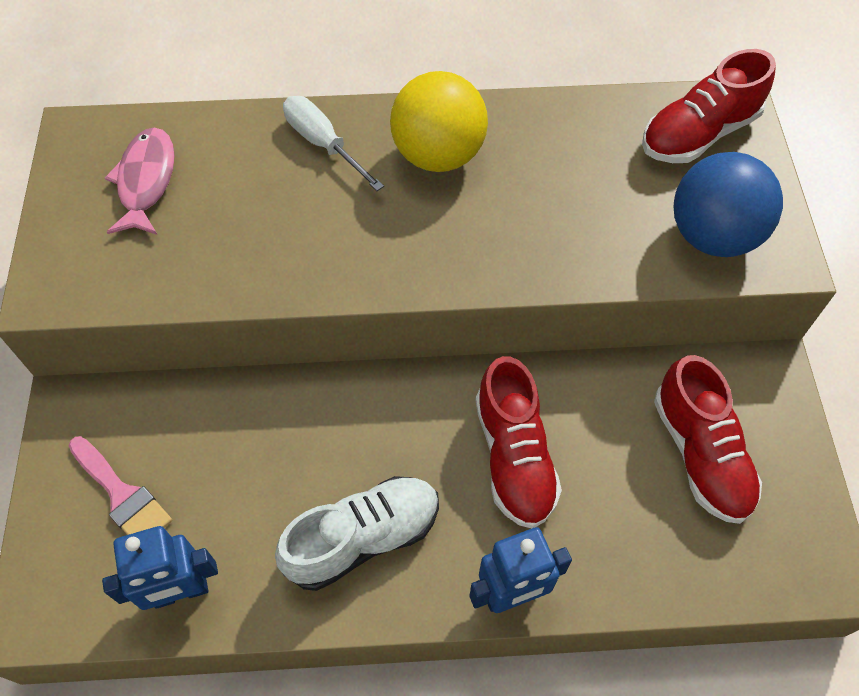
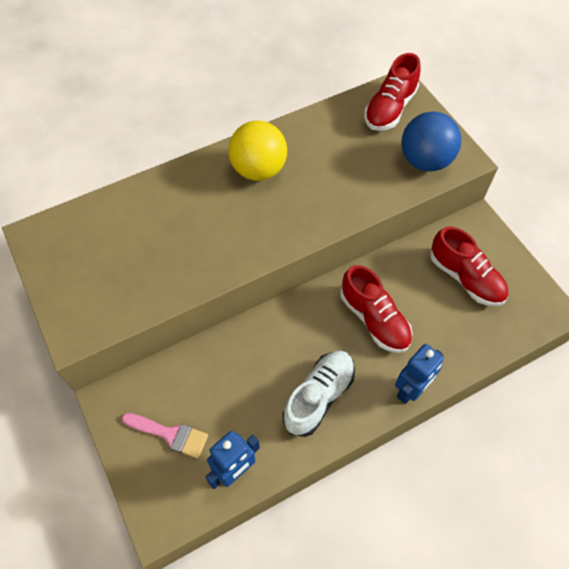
camera: 25 degrees left, 0 degrees up
pink fish [105,128,175,235] -> none
white screwdriver [283,96,384,191] -> none

